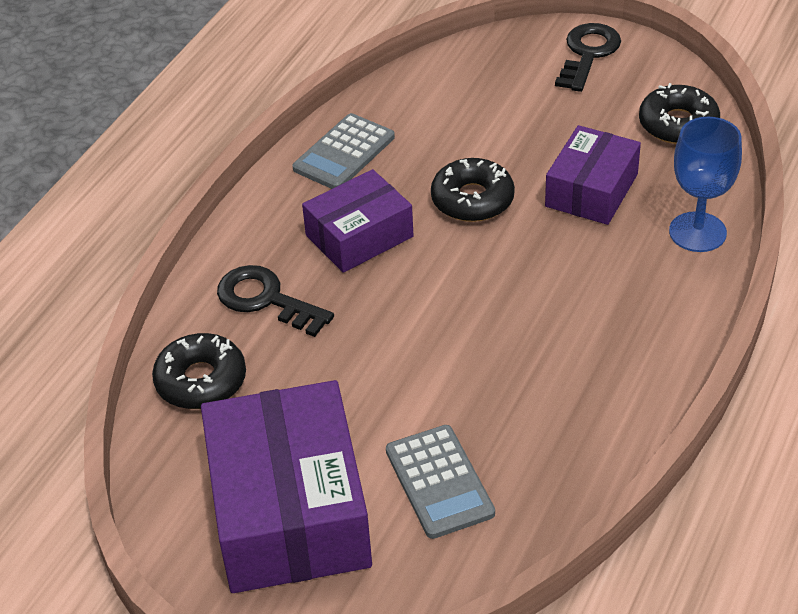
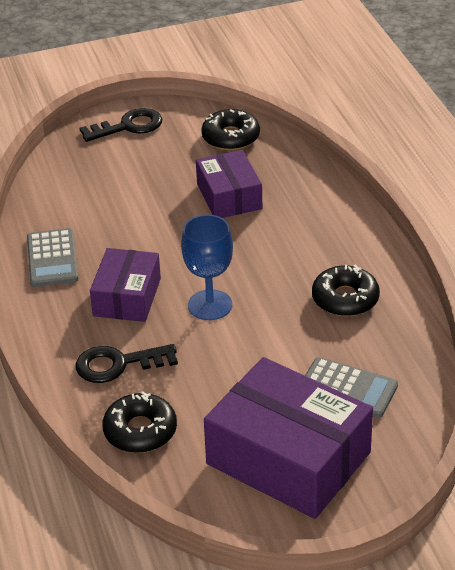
camera: 45 degrees left, 5 degrees down
black donut [431,158,515,222] -> black donut moved to [312,265,380,317]
black key [555,23,621,92] -> black key turned 90 degrees clockwise [80,108,162,142]
blue goblet [669,117,742,252] -> blue goblet moved to [181,215,233,320]

